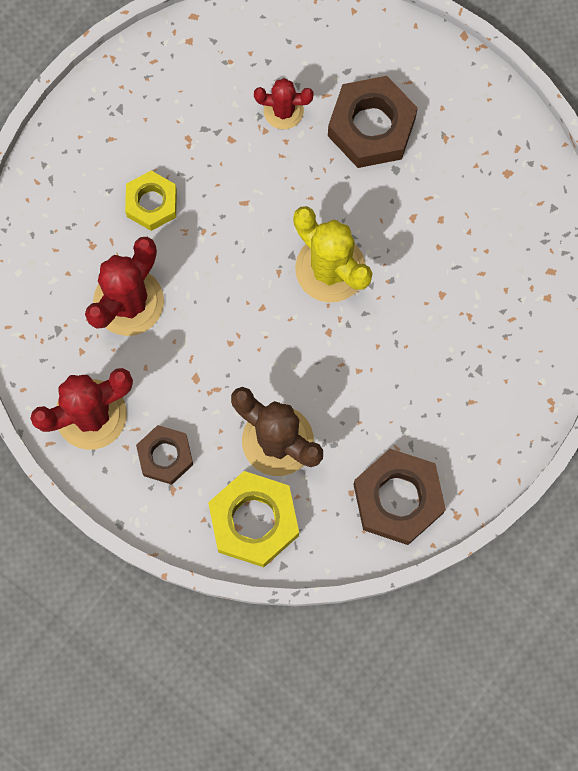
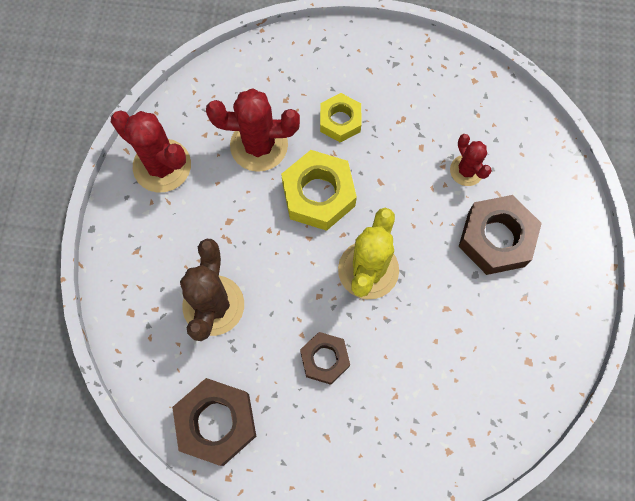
camera: 60 degrees right, 5 degrees down
brown nut [136,425,193,485] -> brown nut moved to [300,332,350,385]
yellow nut [208,471,299,567] -> yellow nut moved to [281,150,357,231]

